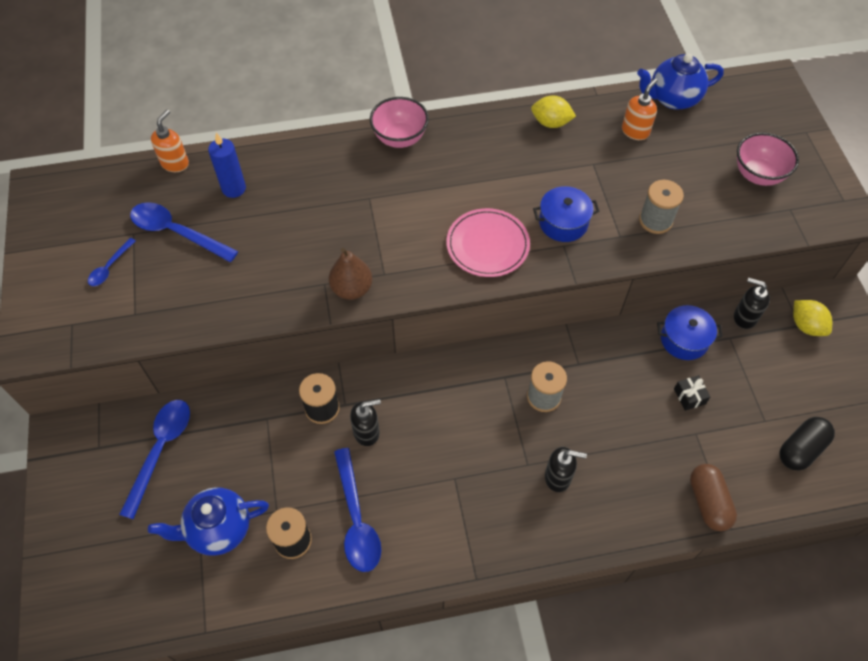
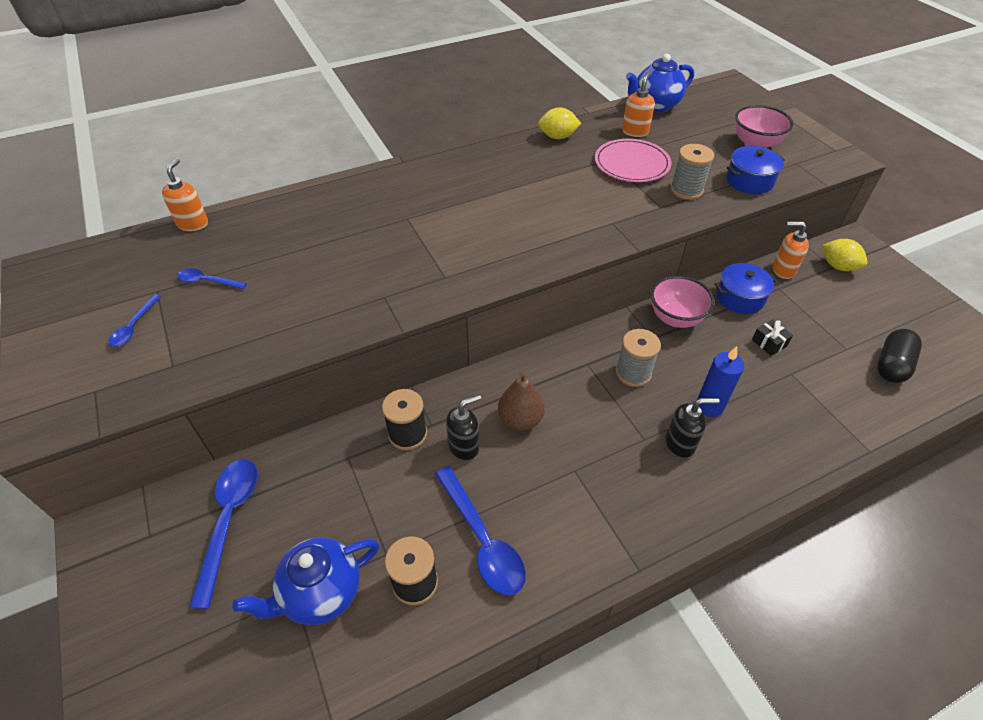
camera: 15 degrees left, 10 degrees down
blue spoon [130,202,238,262] -> blue spoon [177,268,247,289], size x0.53
blue candle [208,133,246,198] -> blue candle moved to [697,346,744,417]
brown pear [329,248,372,300] -> brown pear moved to [498,372,545,431]
pink bowl [370,97,429,148] -> pink bowl moved to [651,276,715,328]
pink plate [446,208,530,277] -> pink plate moved to [595,139,671,182]
blue pot [533,186,600,242] -> blue pot moved to [726,146,785,194]
brown capsule [690,464,737,531] -> none
black soap dispenser [734,278,770,329] -> orange soap dispenser [773,222,809,279]

